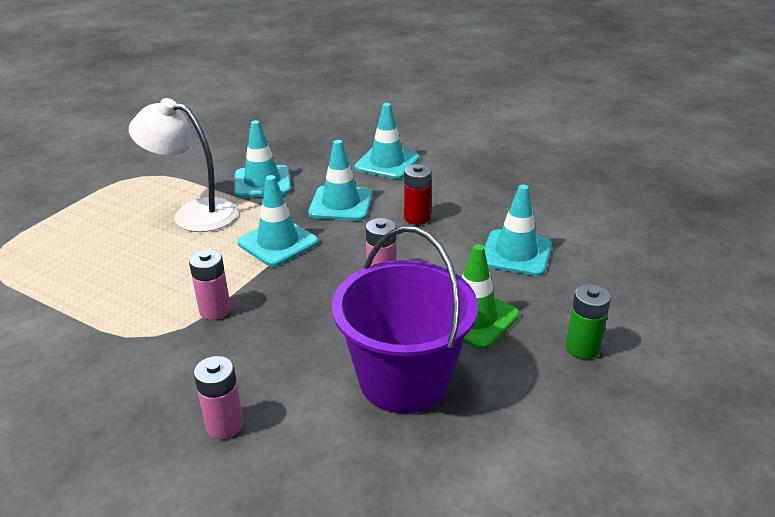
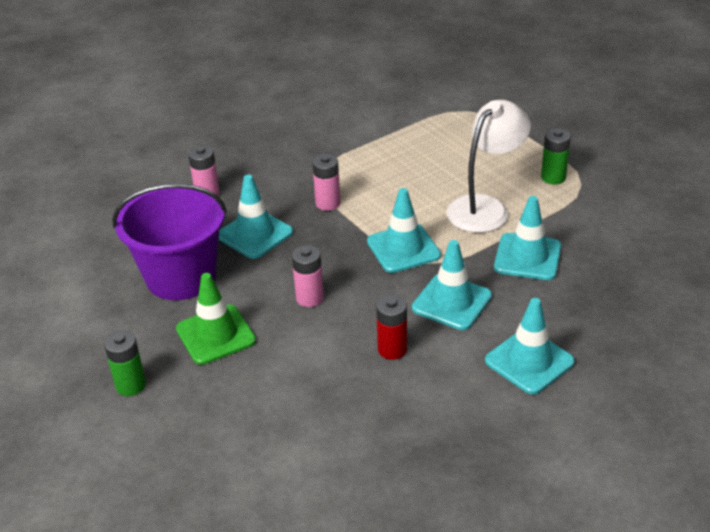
camera: 115 degrees right, 5 degrees up
turquoise traffic cone [484,185,552,276] -> turquoise traffic cone moved to [219,175,293,259]
none -> green battery [541,128,571,185]

